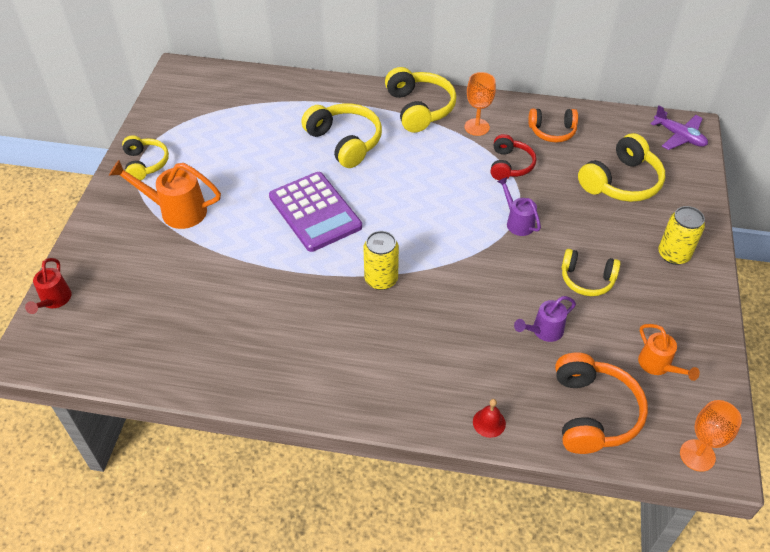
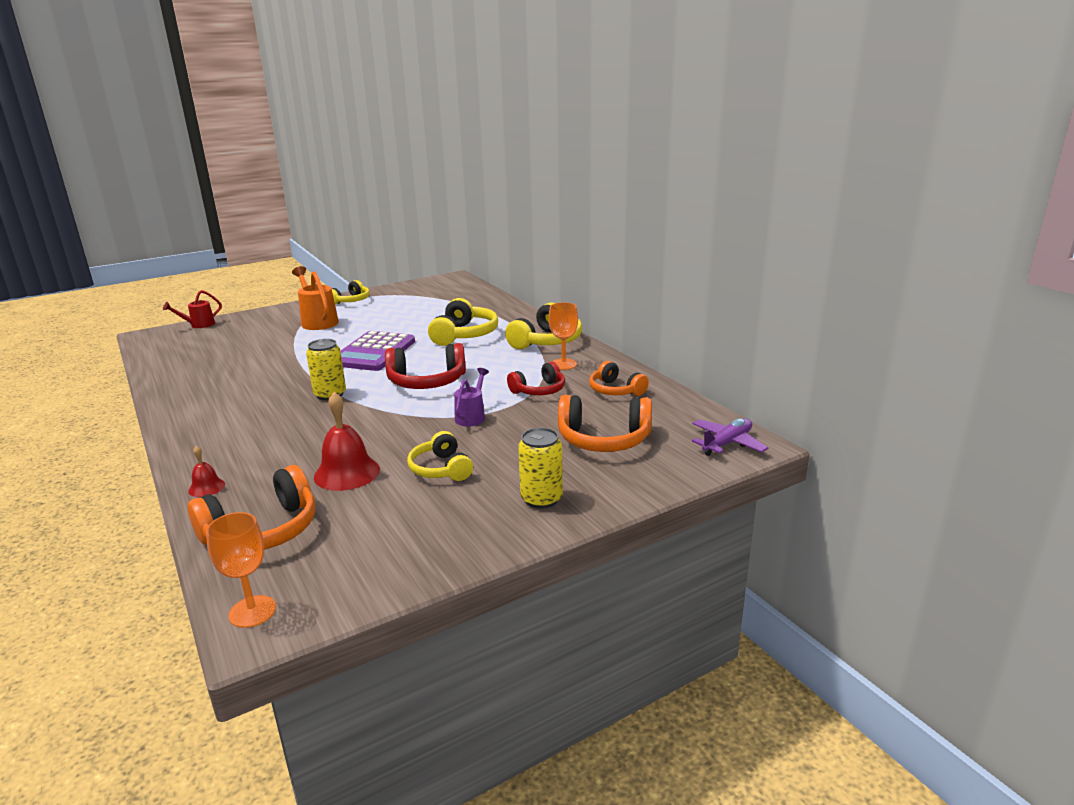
camera: 50 degrees right, 25 degrees down
purple watering can [514,296,576,342] -> red bell [314,392,380,491]
yellow headphones [578,133,665,202] -> orange headphones [558,395,652,452]
orange watering can [638,324,700,381] -> none
purple plane [650,105,708,150] -> purple plane turned 135 degrees counterclockwise [692,418,768,456]
none -> red headphones [385,343,466,389]

